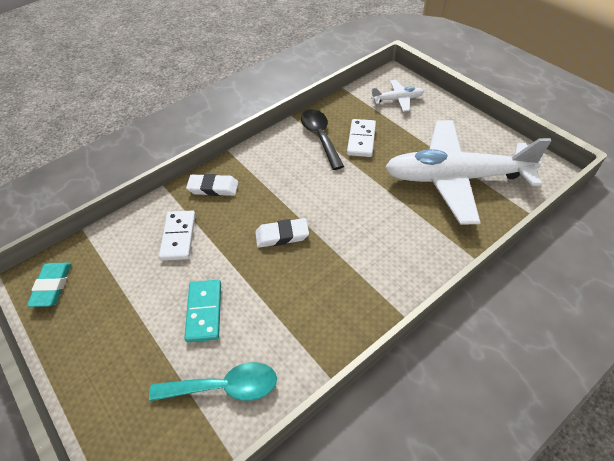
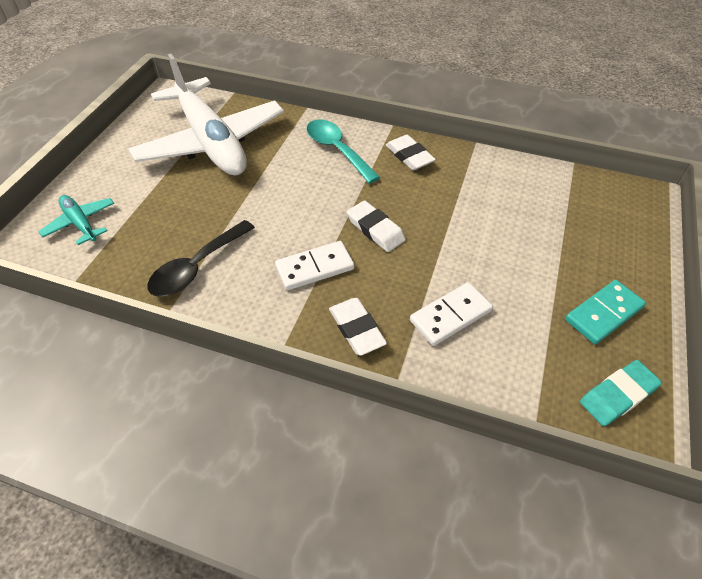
camera: 125 degrees left, 0 degrees up
turquoise spoon [149,362,277,401] -> turquoise spoon moved to [307,119,380,184]
turquoise domino [184,280,221,342] -> turquoise domino moved to [565,280,646,344]
white domino [347,119,376,157] -> white domino moved to [275,241,354,290]
white plane [371,80,424,112] -> turquoise plane [38,195,114,245]
none -> white eraser [386,135,436,170]

